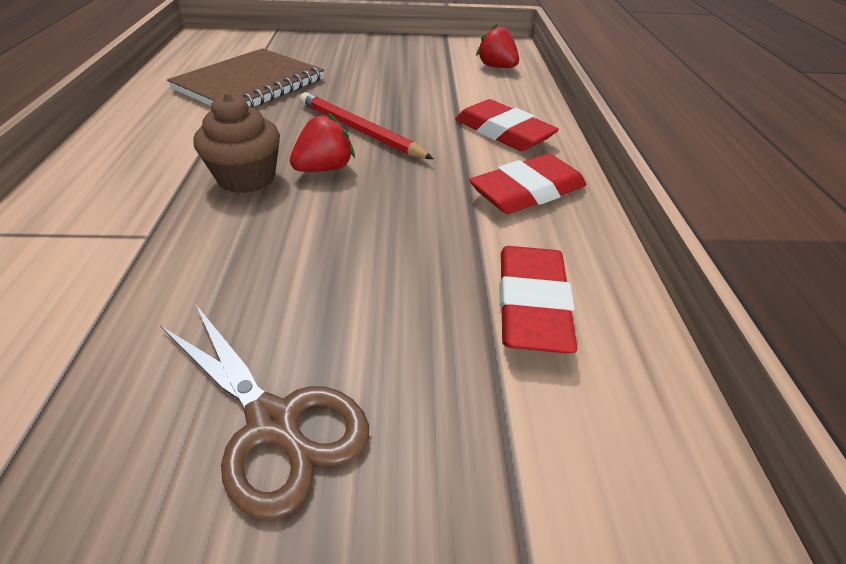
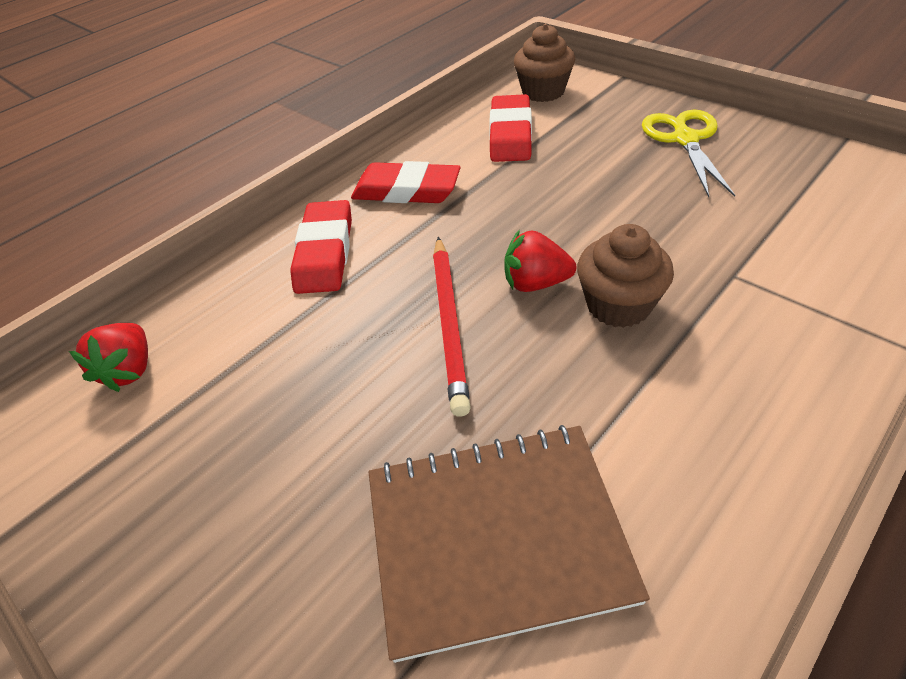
camera: 130 degrees left, 5 degrees up
brown scissors [161,305,369,519] -> yellow scissors [642,110,735,197]
red eraser [499,246,577,353] -> red eraser turned 45 degrees counterclockwise [489,94,532,162]
none -> brown cupcake [514,24,575,102]

